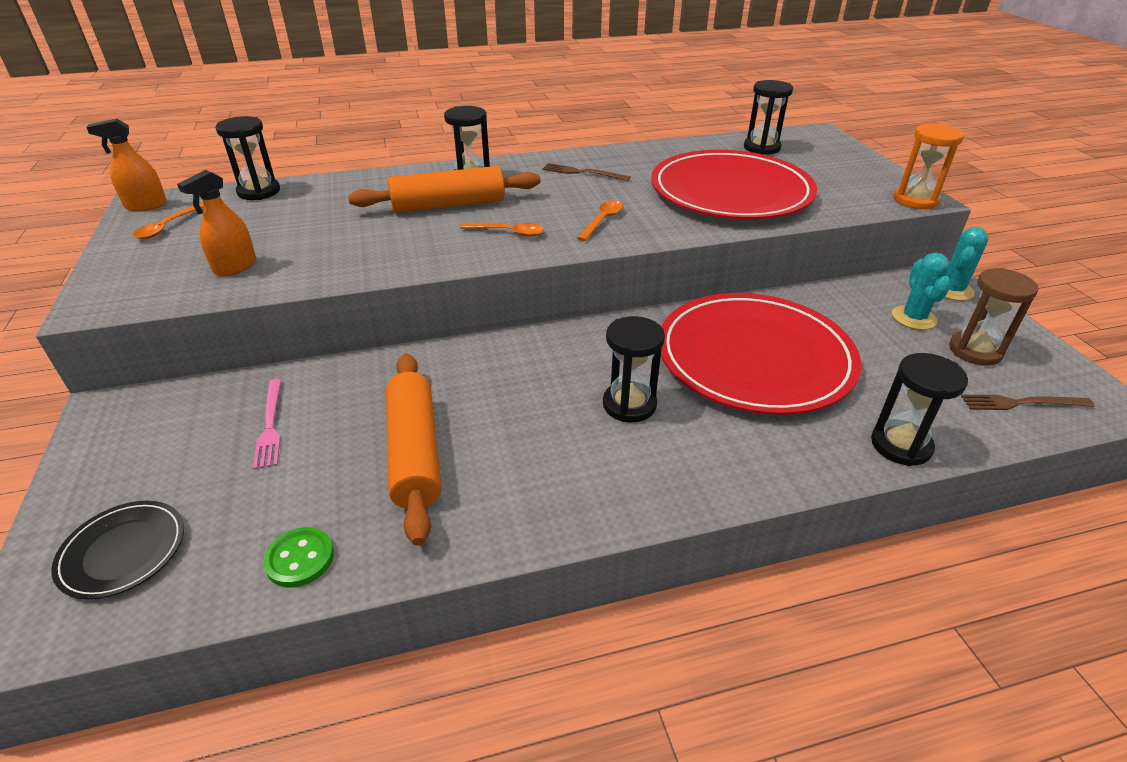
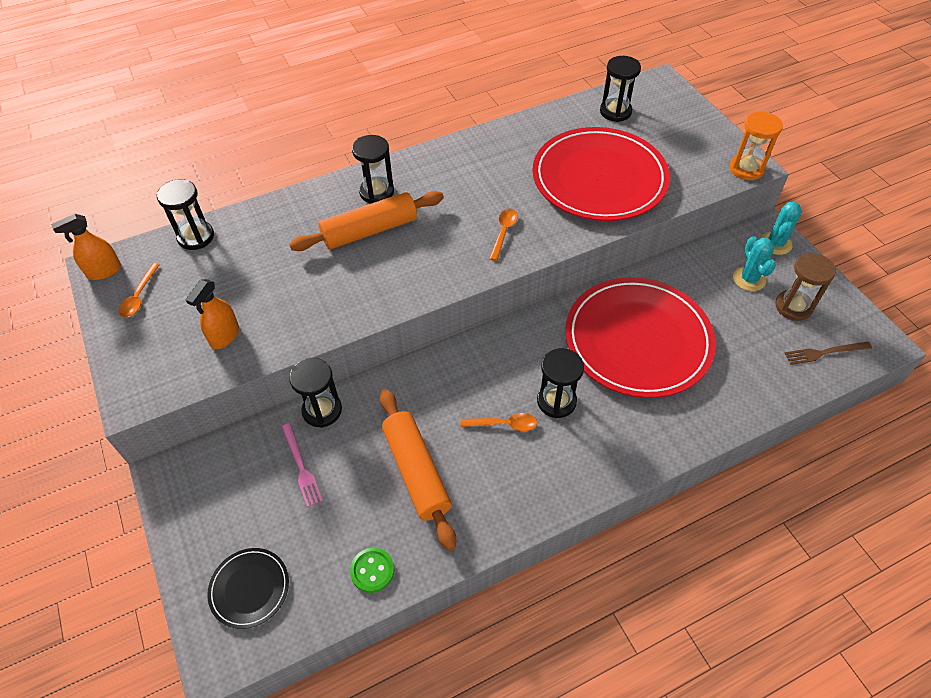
camera: 10 degrees left, 15 degrees up
orange spoon [460,223,544,237] -> orange spoon moved to [461,413,537,431]
brown fork [542,163,631,181] -> none
black hourglass [871,353,968,466] -> black hourglass moved to [289,358,342,428]

